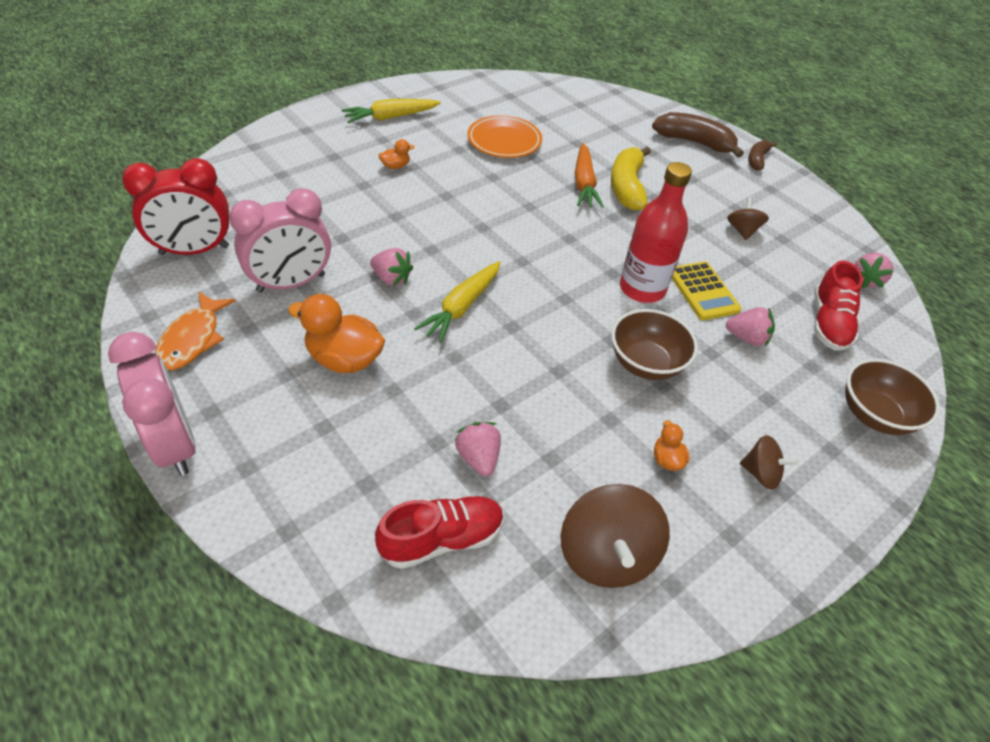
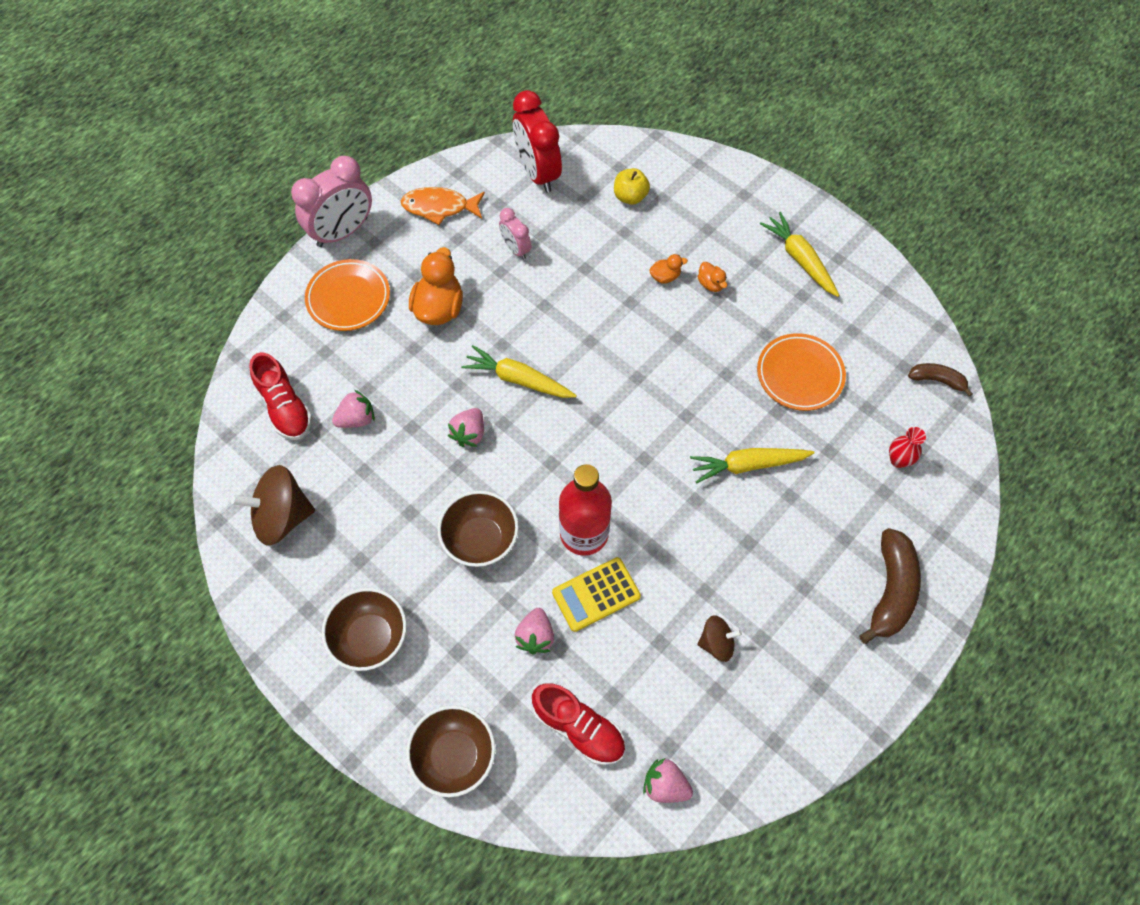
camera: 85 degrees right, 15 degrees up
pink clock [229,188,331,293] -> pink clock [499,208,531,260], size x0.54
pink strawberry [370,248,413,286] -> pink strawberry moved to [448,408,484,447]
orange carrot [575,143,604,208] -> yellow carrot [690,448,815,483]
yellow banana [611,147,651,211] -> none
orange duck [654,420,690,471] -> orange duck moved to [649,254,688,284]
brown spinning top [740,435,799,490] -> brown bowl [322,588,407,671]
brown banana [748,140,777,171] -> brown banana moved to [908,363,973,397]
red shoe [814,261,863,350] -> red shoe turned 150 degrees counterclockwise [532,683,625,765]
none -> orange plate [305,259,390,331]
none -> yellow apple [614,168,650,205]
none -> red vase [889,427,926,468]

